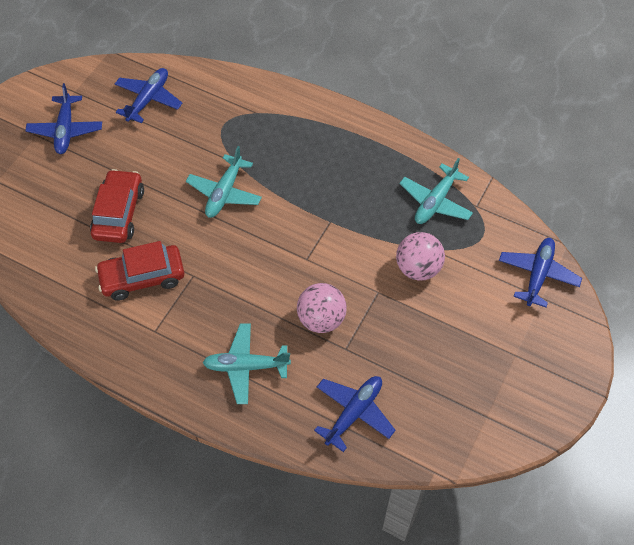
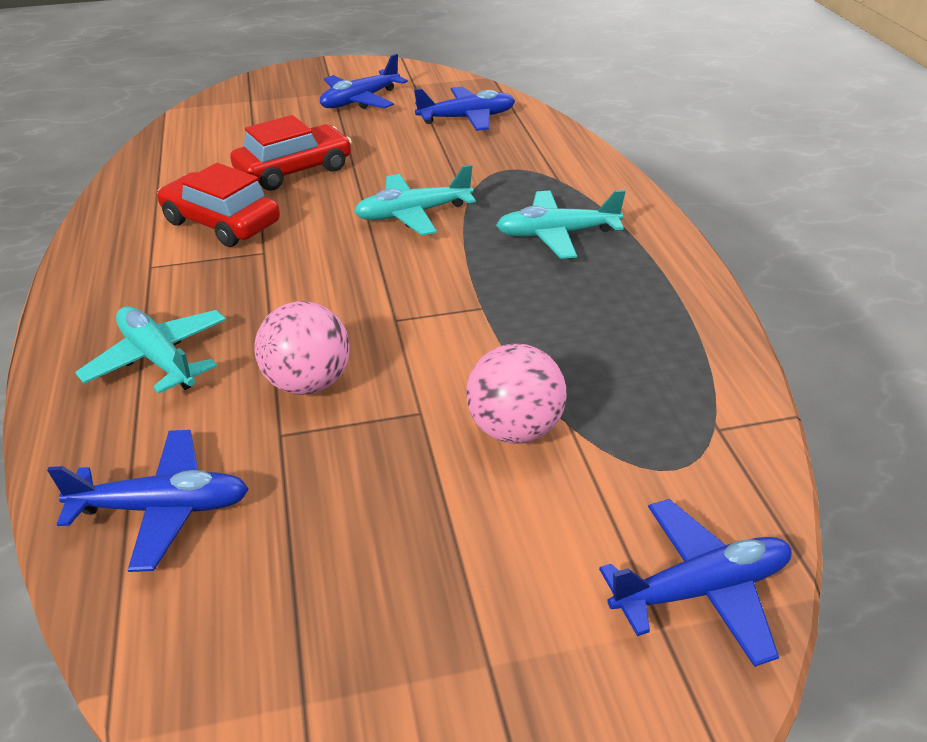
camera: 50 degrees right, 20 degrees down
turquoise plane [399,158,473,224] -> turquoise plane moved to [496,190,626,259]

